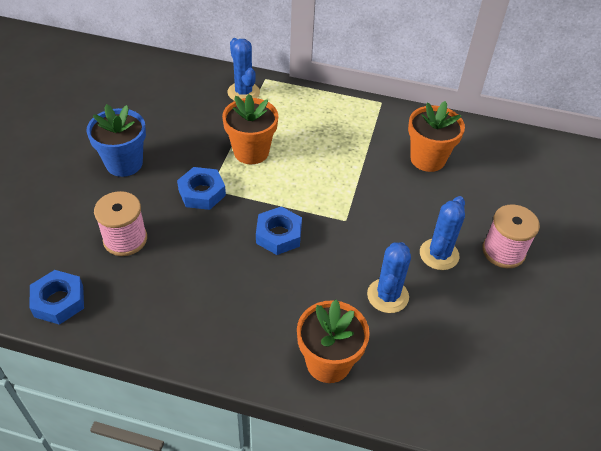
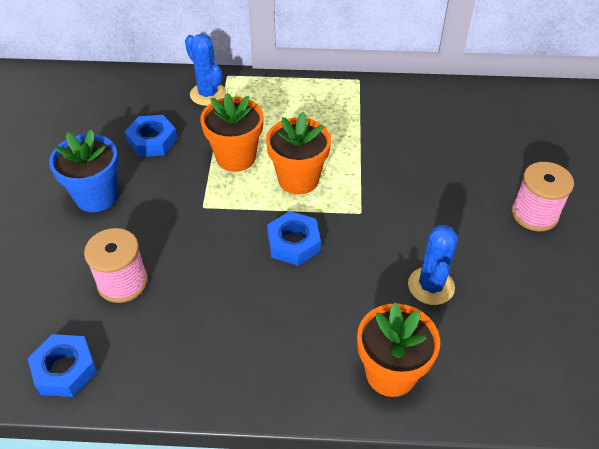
camera: 10 degrees left, 0 degrees up
blue nut [177,167,226,210] -> blue nut moved to [125,115,178,157]
orange flower pot [408,101,465,172] -> orange flower pot moved to [266,112,331,194]
blue cactus [420,196,465,270] -> none

